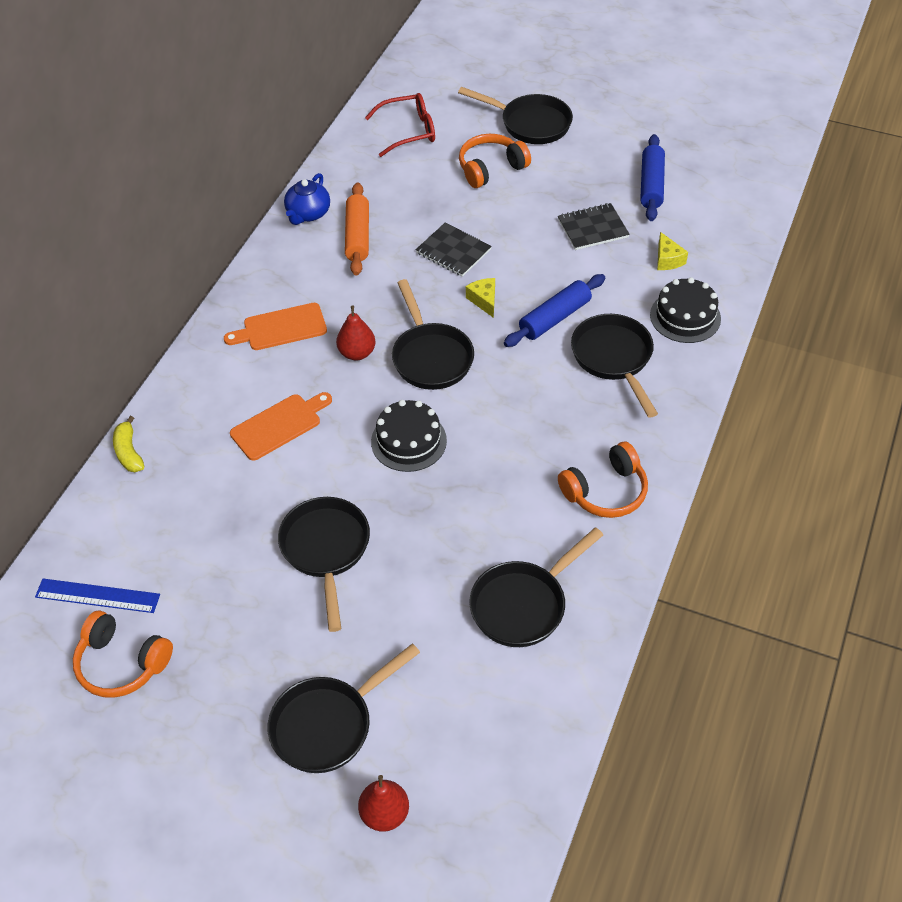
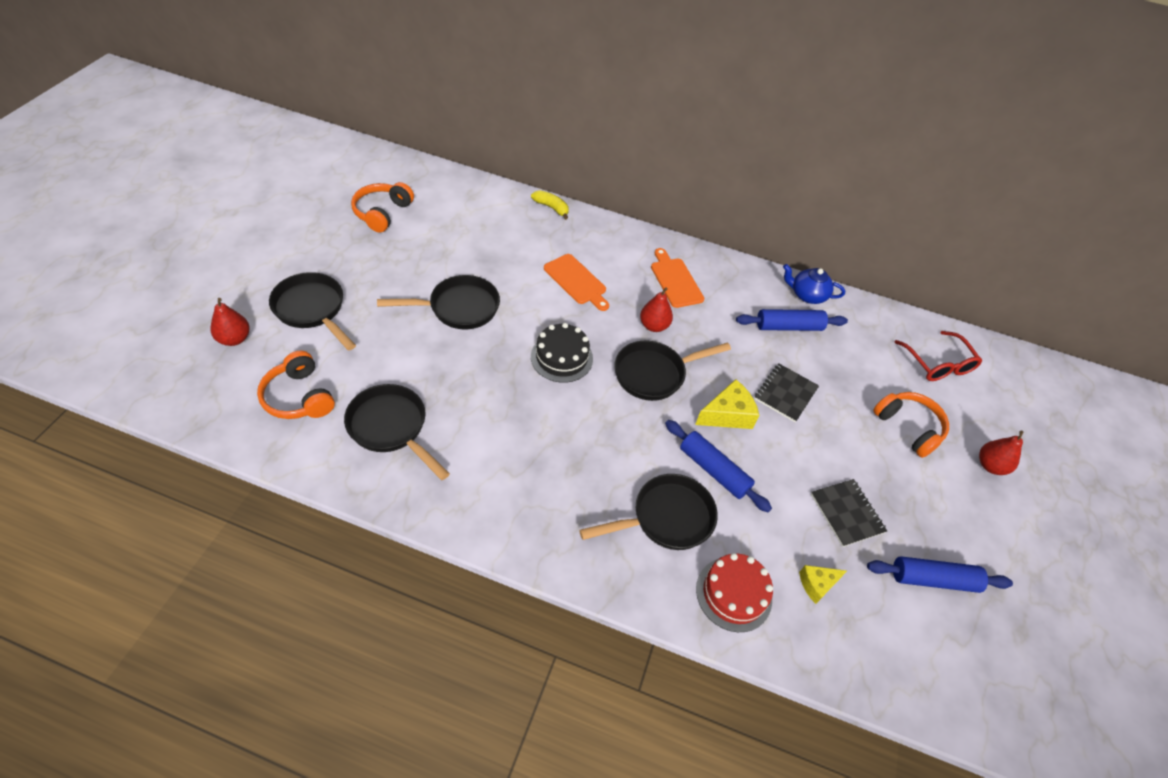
camera: 80 degrees right, 0 degrees up
blue ruler [35,579,160,613] -> none
yellow banana [113,416,144,472] -> yellow banana turned 60 degrees clockwise [531,190,569,220]
orange rolling pin [345,182,369,276] -> blue rolling pin [736,309,848,331]
black pan [458,87,573,144] -> red pear [979,431,1023,475]
yellow cheese [466,278,495,318] -> yellow cheese [695,379,759,429], size x1.57
orange headphones [558,442,648,518] -> orange headphones moved to [257,351,335,419]
black cake [650,277,721,343] -> red cake [696,553,773,632]

